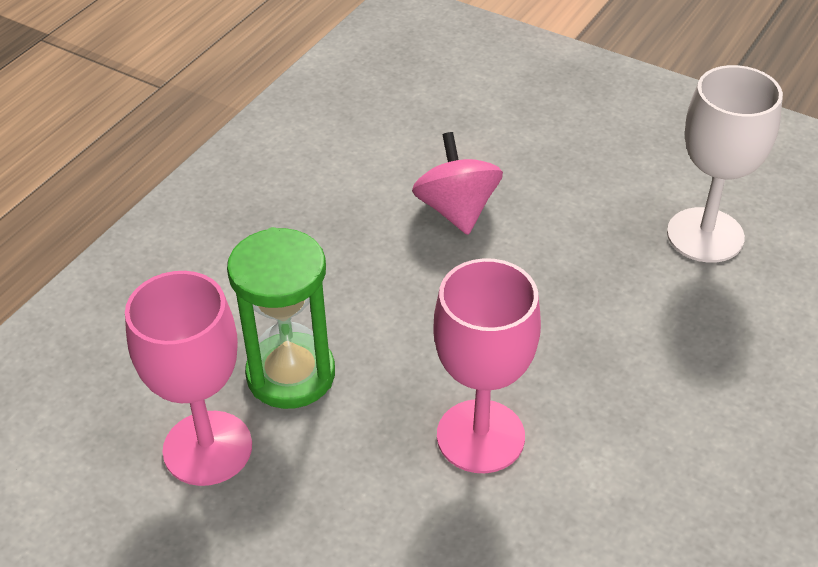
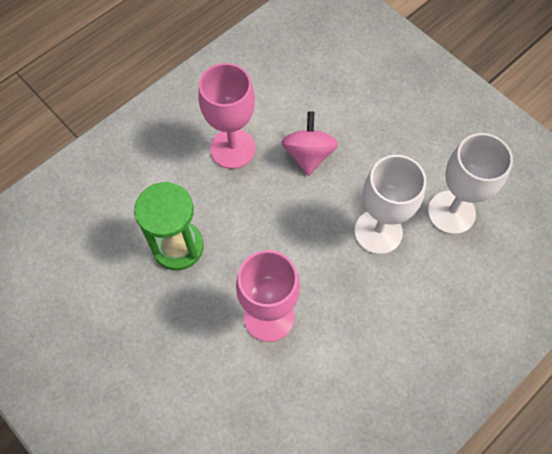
camera: 15 degrees right, 20 degrees up
pink goblet [125,271,252,486] -> pink goblet moved to [198,63,255,169]
none -> white goblet [354,155,427,254]

